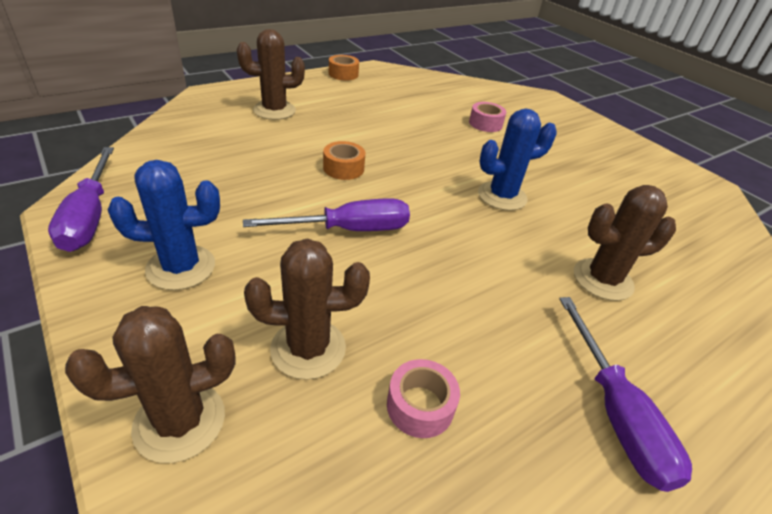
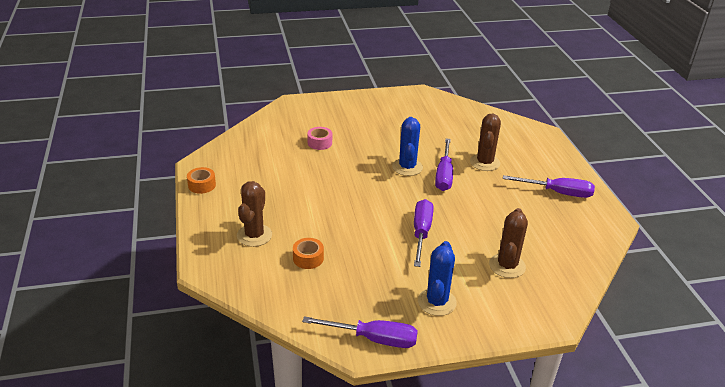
camera: 65 degrees left, 5 degrees down
brown cactus [65,306,236,463] -> none
orange tape [323,141,365,180] -> orange tape moved to [293,238,324,269]
pink tape [387,359,460,438] -> none
none -> purple screwdriver [435,138,453,191]

